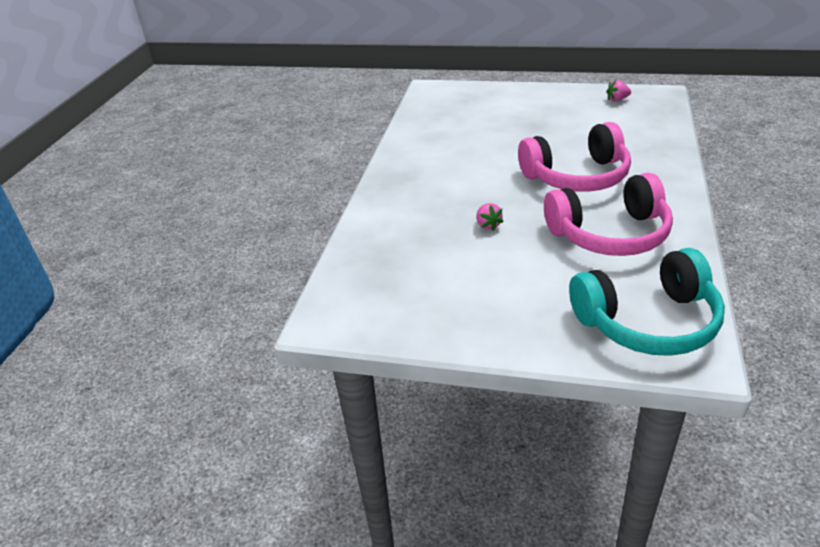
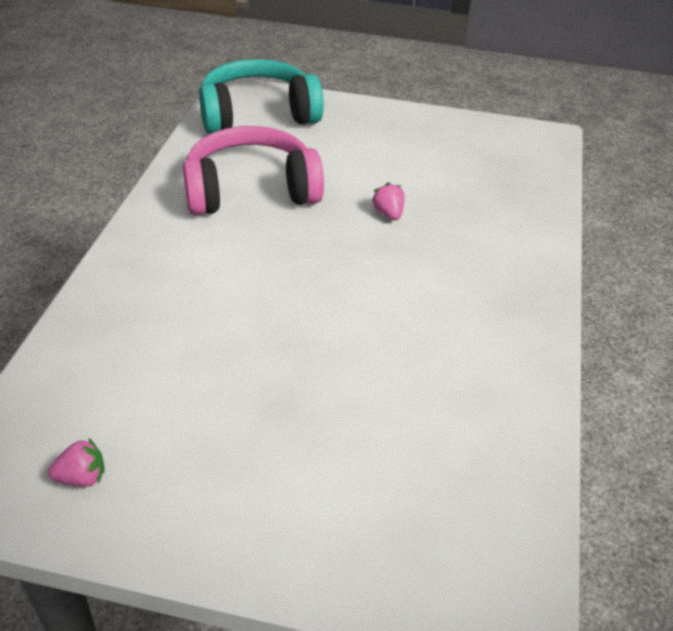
camera: 175 degrees right, 5 degrees up
pink headphones [518,122,631,192] -> none

